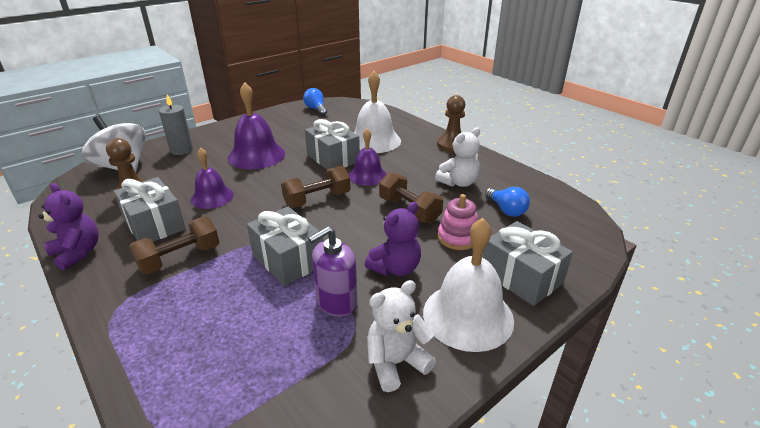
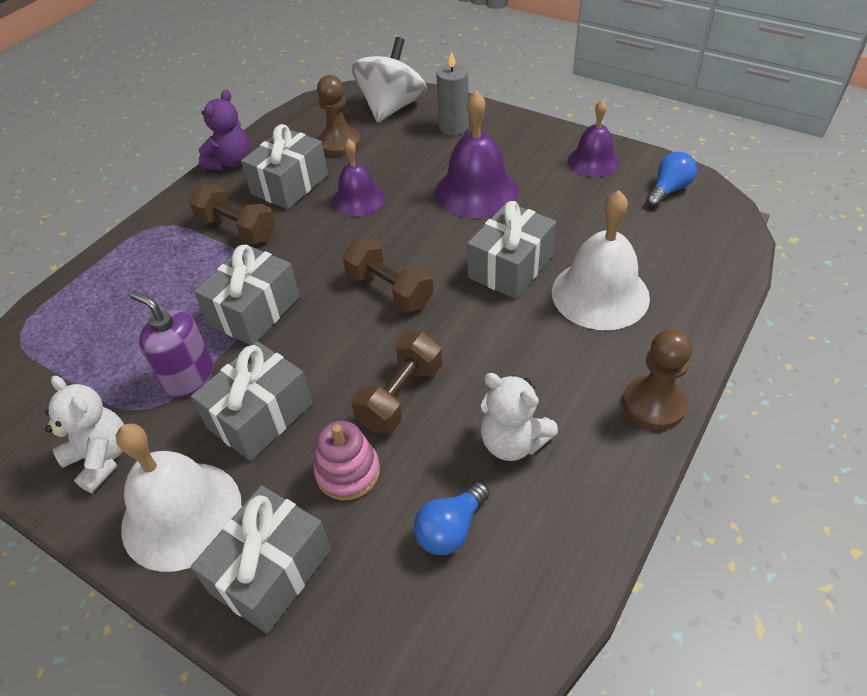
camera: 75 degrees right, 15 degrees up
purple bell [349,129,387,186] -> purple bell moved to [568,100,620,177]
purple teddy bear [365,202,421,276] -> grey gift [191,341,312,461]

